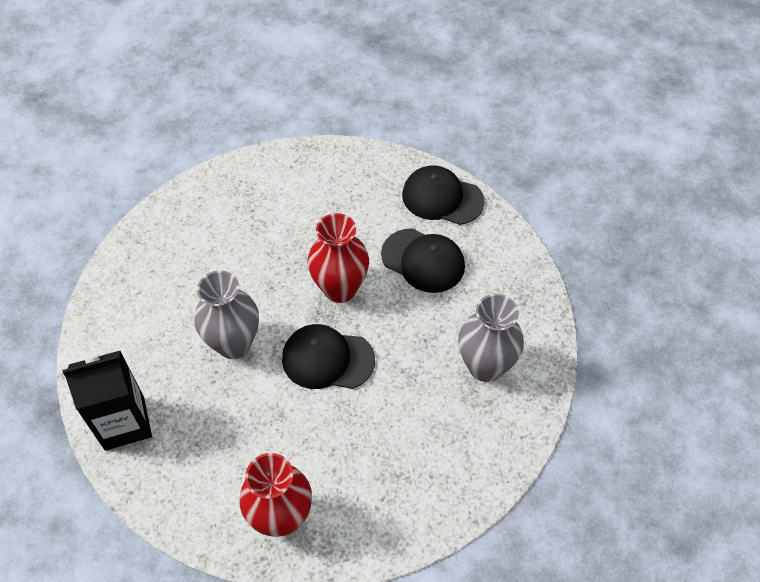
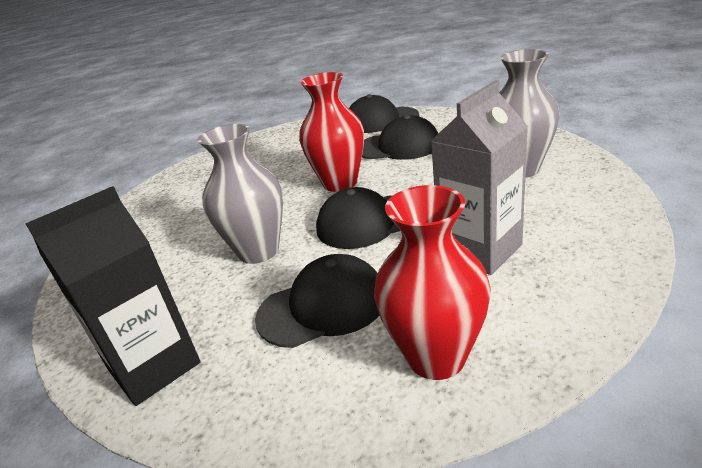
camera: 20 degrees left, 25 degrees down
none -> black cap [255,254,379,348]
none -> grey carton [431,80,528,275]

